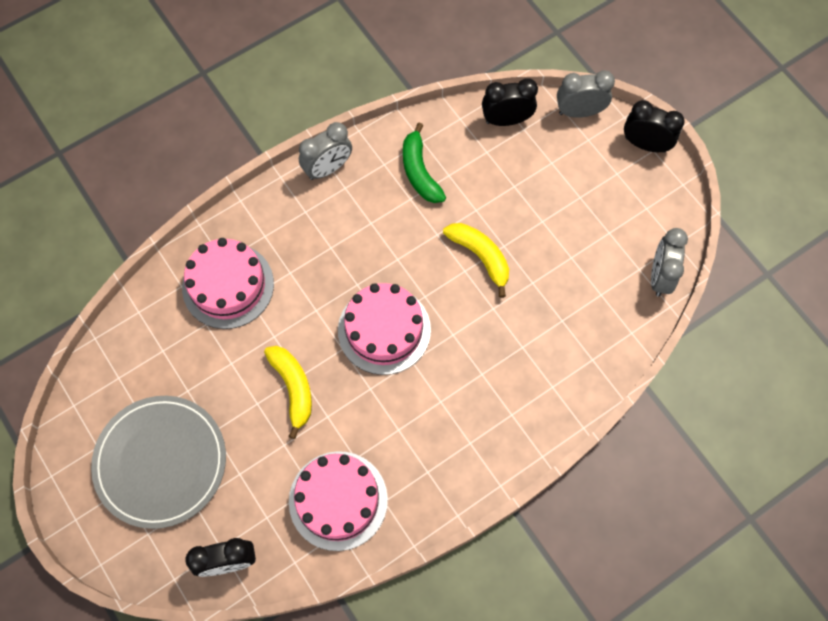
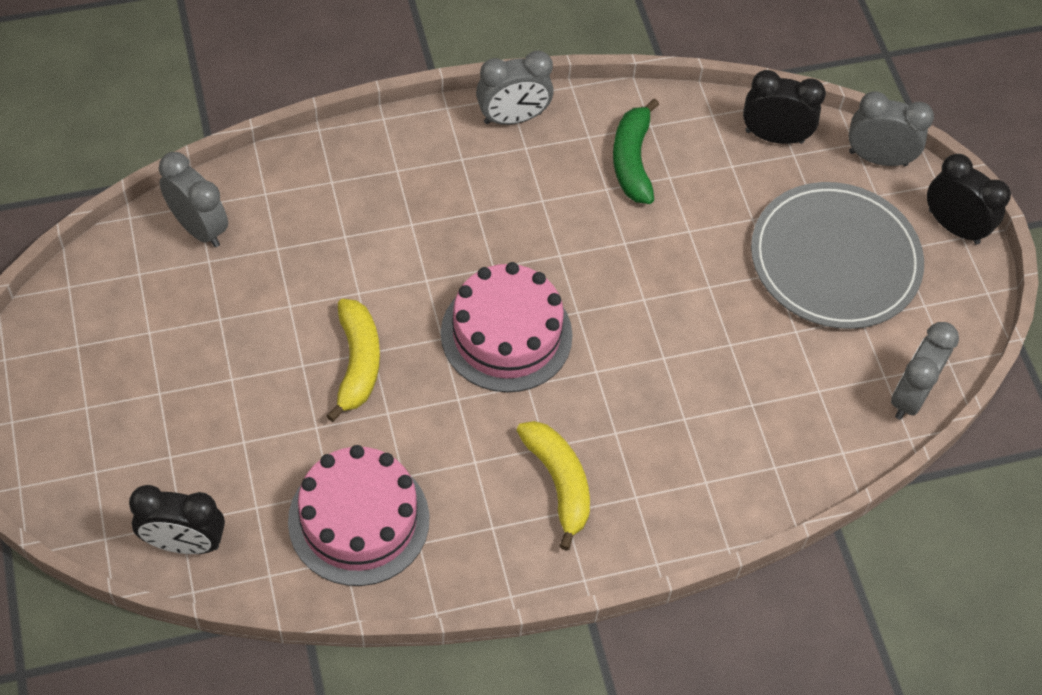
camera: 15 degrees right, 10 degrees down
grey plate [91,396,226,529] -> grey plate moved to [751,182,924,329]
pink cake [182,238,274,329] -> none
yellow banana [443,223,509,298] -> yellow banana moved to [516,421,590,551]
none -> grey clock [159,152,228,247]

